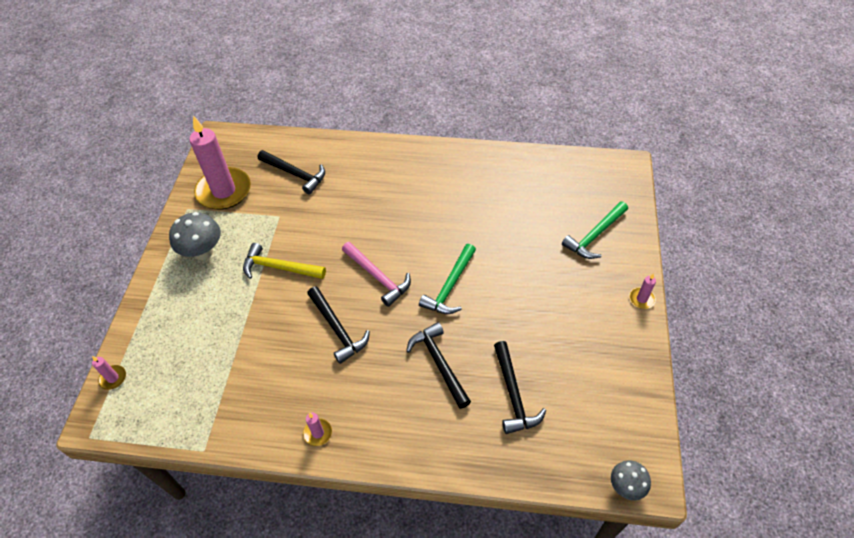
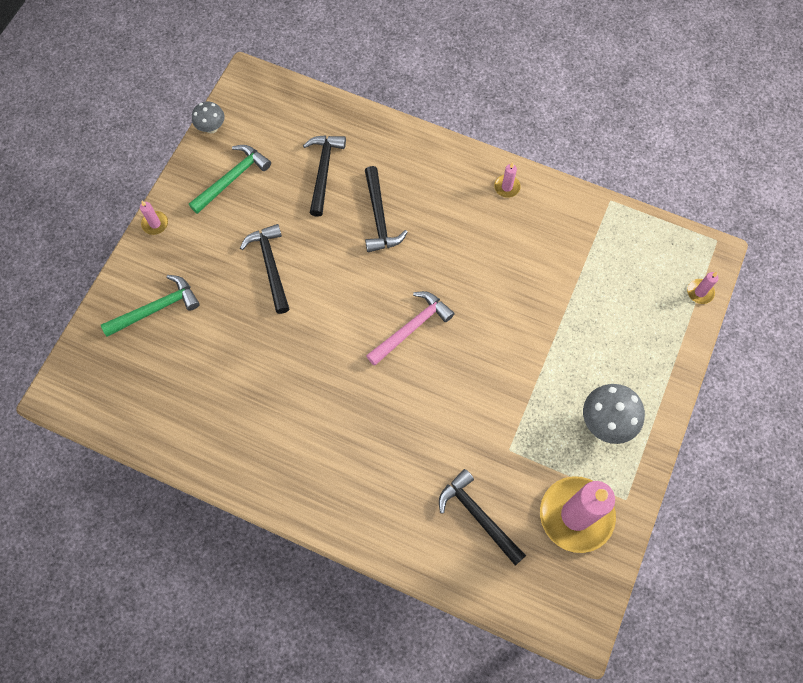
camera: 165 degrees left, 15 degrees up
yellow hammer [243,243,326,279] -> none
black hammer [307,286,370,364] -> black hammer moved to [240,224,289,314]
pink hammer [342,242,411,307] -> pink hammer turned 75 degrees clockwise [366,291,455,366]
green hammer [419,244,476,314] -> green hammer moved to [189,145,271,214]
grey mushroom [611,460,651,500] -> grey mushroom moved to [192,101,225,133]

